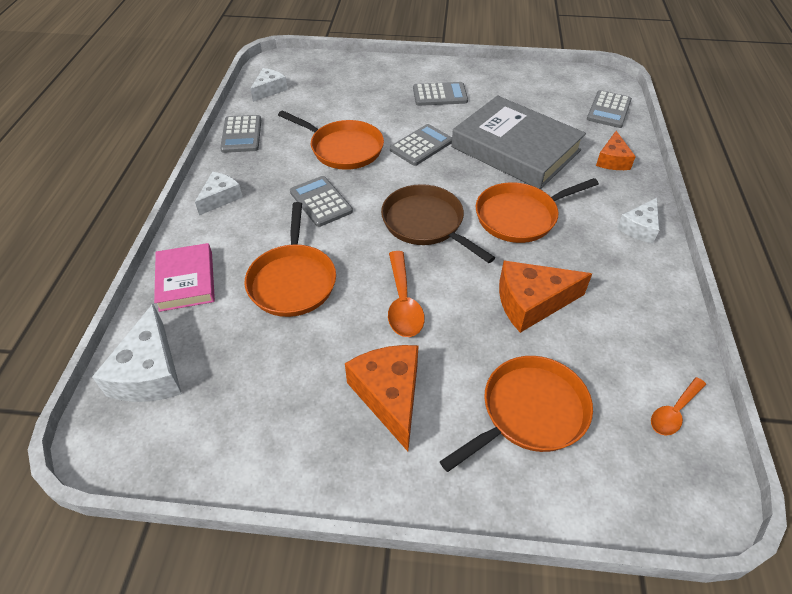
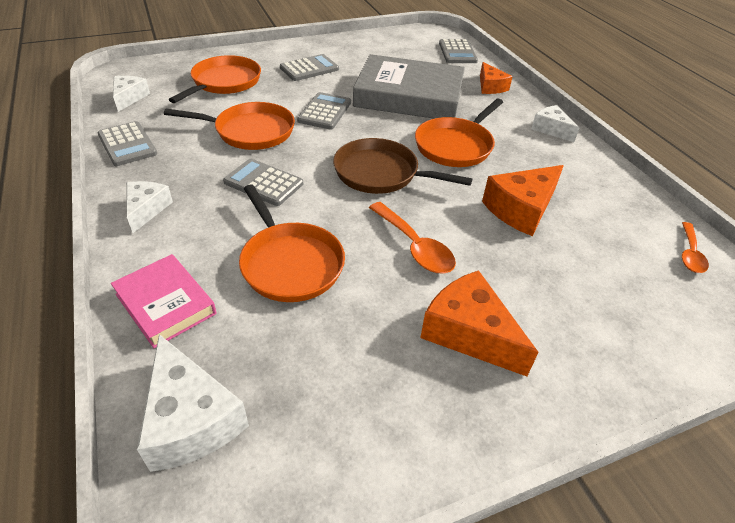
camera: 30 degrees left, 5 degrees down
orange pan [440,356,593,472] -> orange pan moved to [169,55,261,103]
white cheese [617,198,659,243] -> white cheese turned 135 degrees clockwise [531,105,579,142]

